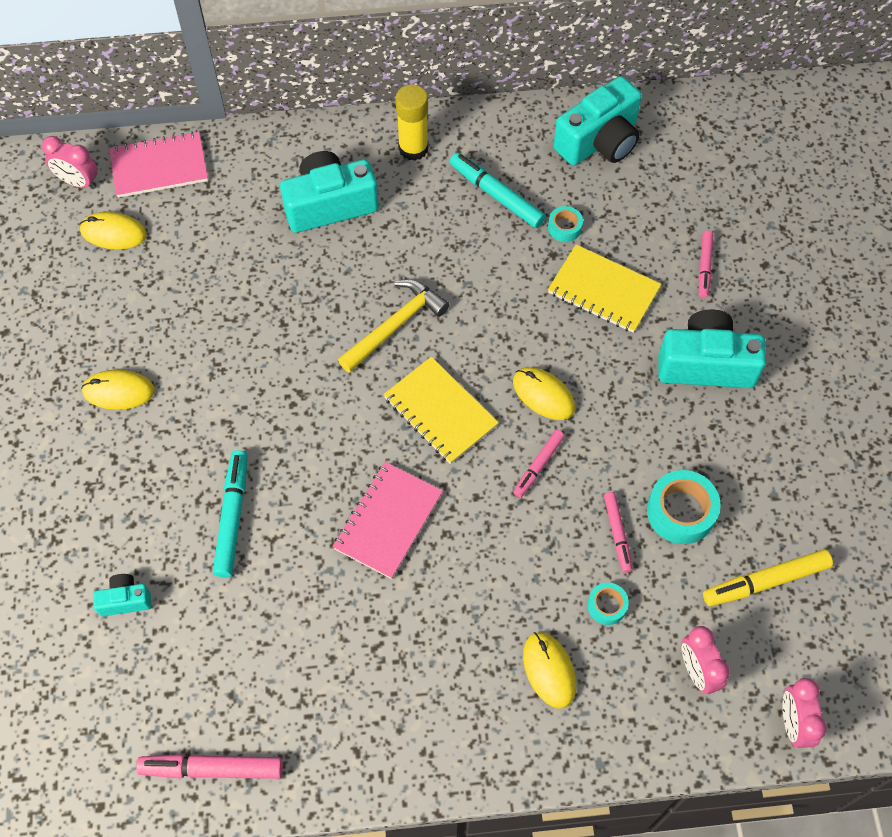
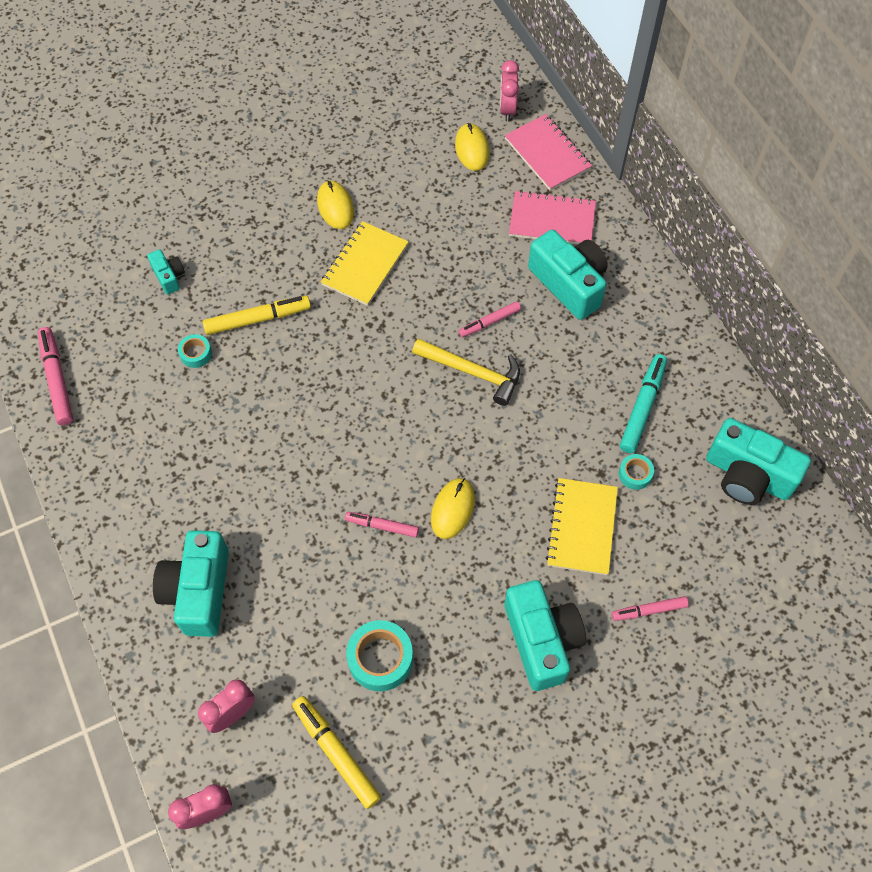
camera: 70 degrees right, 0 degrees up
turquoise marker [213,450,248,578] -> yellow marker [203,296,311,335]
pink notebook [333,462,443,579] -> pink notebook moved to [509,190,596,244]
yellow notebook [383,357,499,464] -> yellow notebook moved to [321,221,409,306]
yellow glue stick [395,84,429,161] -> none
yellow mouse [523,632,576,709] -> turquoise camera [153,530,229,637]
turquoise tape [587,583,629,625] -> turquoise tape moved to [178,334,212,368]
pink marker [604,492,633,573] -> pink marker moved to [459,301,521,337]

